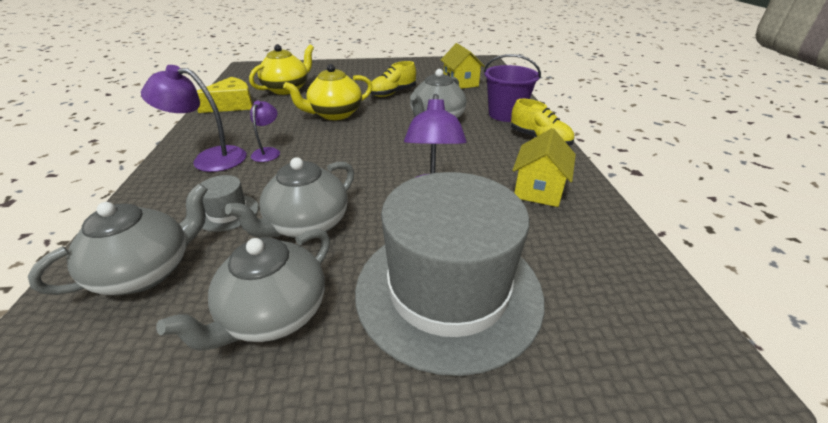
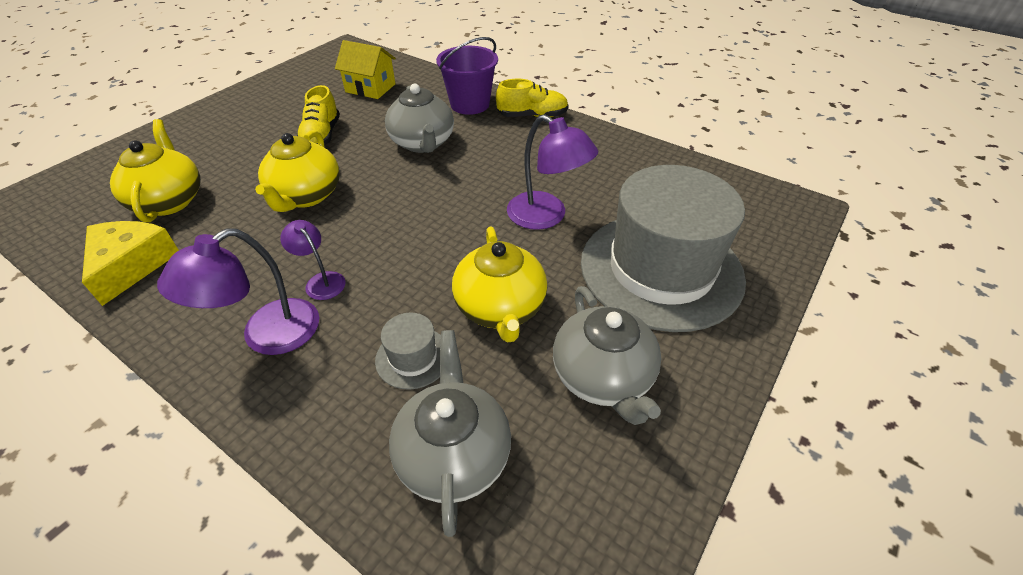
camera: 50 degrees left, 10 degrees up
grey teapot [225,157,354,238] -> yellow teapot [452,226,547,342]
yellow house [512,128,576,207] -> none

